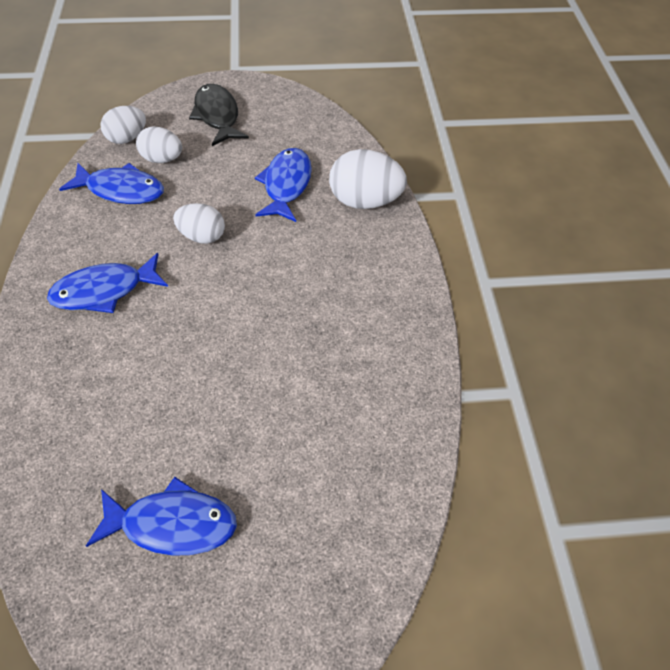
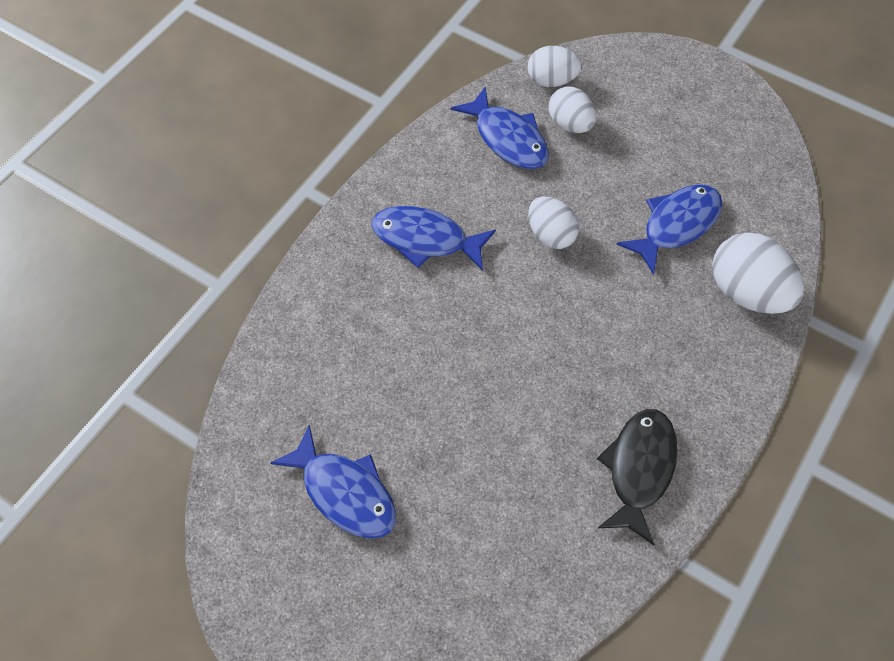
camera: 40 degrees right, 5 degrees up
black fish [189,84,249,146] -> black fish moved to [597,409,678,545]

